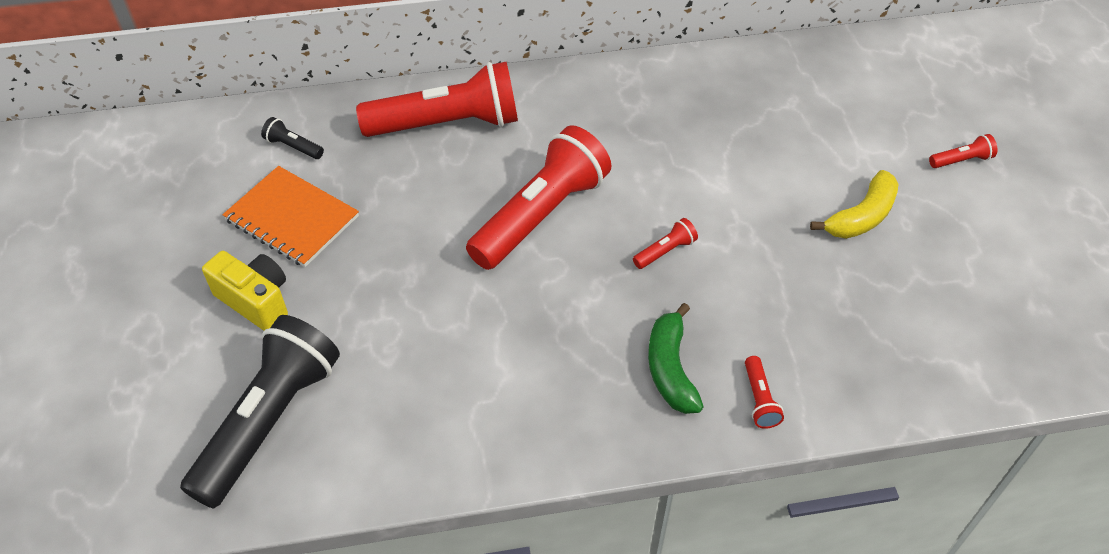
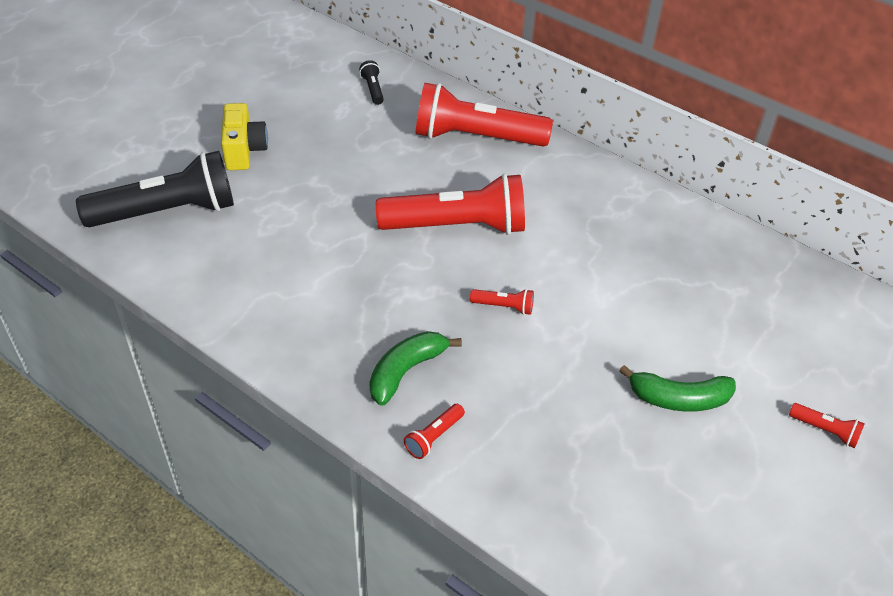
camera: 45 degrees right, 5 degrees down
orange notebook [222,166,359,267] -> none
red flashlight [356,62,518,137] -> red flashlight turned 150 degrees clockwise [416,83,553,147]
yellow banana [810,170,898,239] -> green banana [619,365,736,412]

